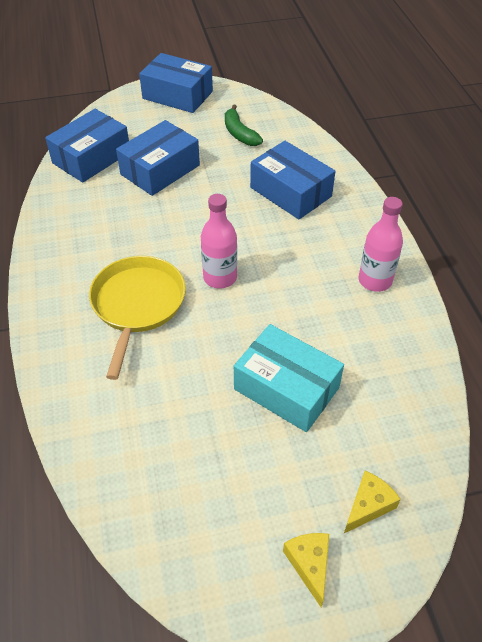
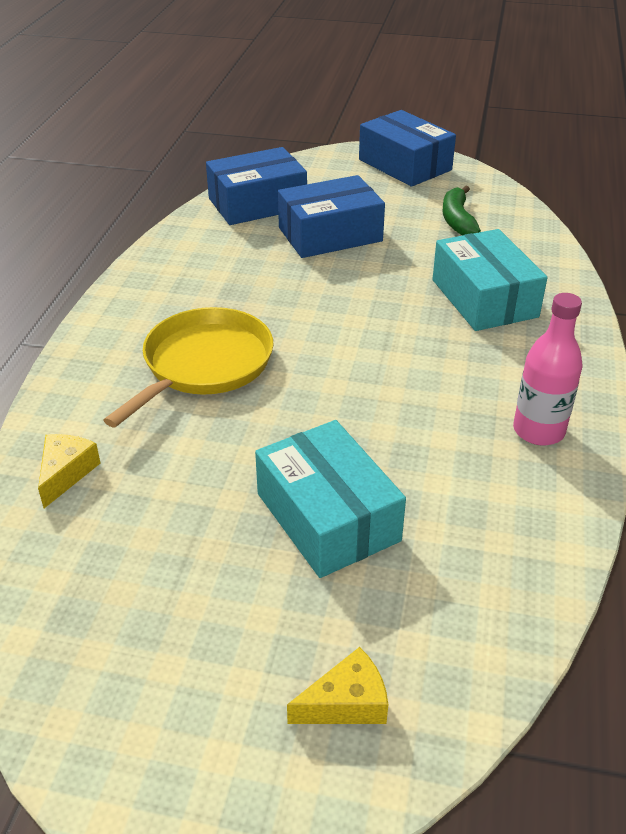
camera: 25 degrees right, 10 degrees down
pink bottle [201,194,237,289] -> none
blue box [250,141,336,219] -> turquoise box [433,229,547,331]
yellow cheese [283,533,329,607] -> yellow cheese moved to [38,434,100,508]

